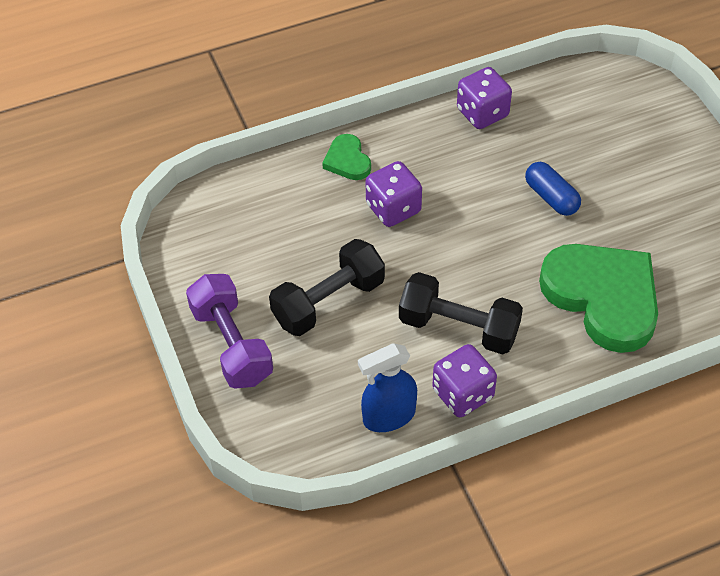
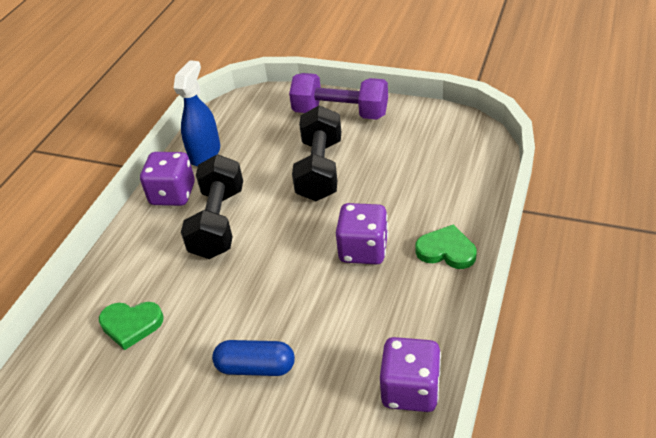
camera: 135 degrees right, 10 degrees down
black dumbbell [399,272,523,355] -> black dumbbell turned 60 degrees counterclockwise [181,154,243,259]
green heart [539,244,658,353] -> green heart [99,302,163,350], size x0.46

